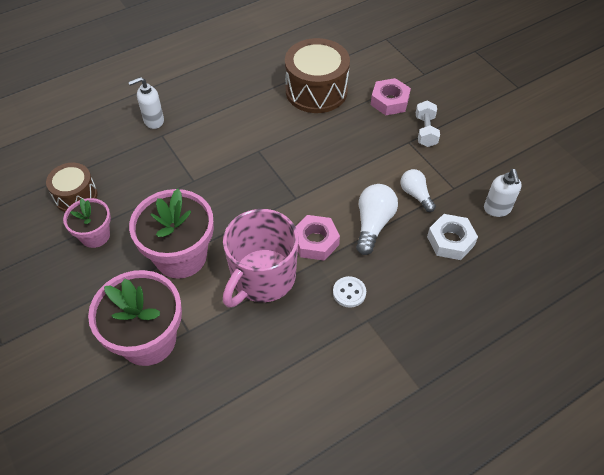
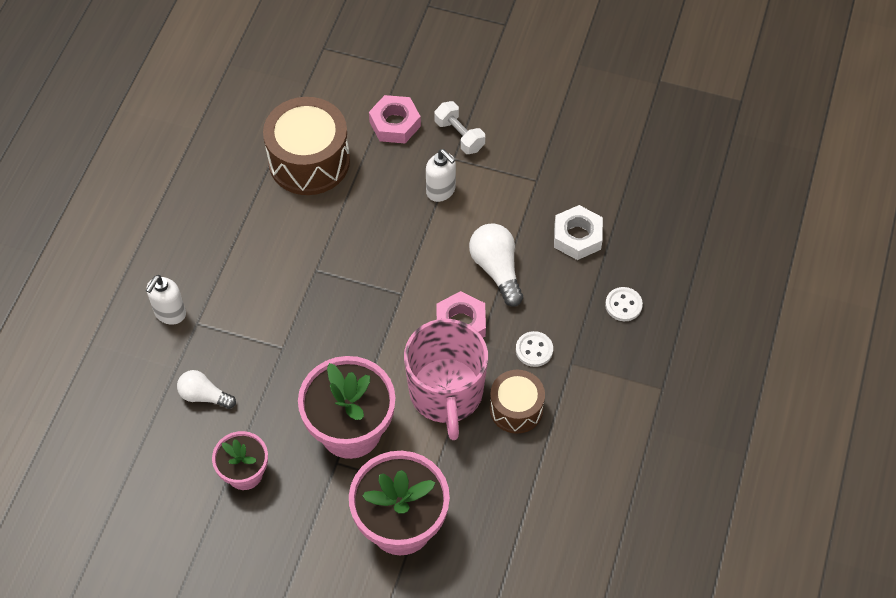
camera: 40 degrees left, 5 degrees up
brown drum [46,163,97,212] -> brown drum moved to [490,370,545,434]
white light bulb [401,169,436,212] -> white light bulb moved to [177,370,236,409]
white soap dispenser [484,169,522,217] -> white soap dispenser moved to [426,149,456,202]
none -> white button [605,287,643,321]

